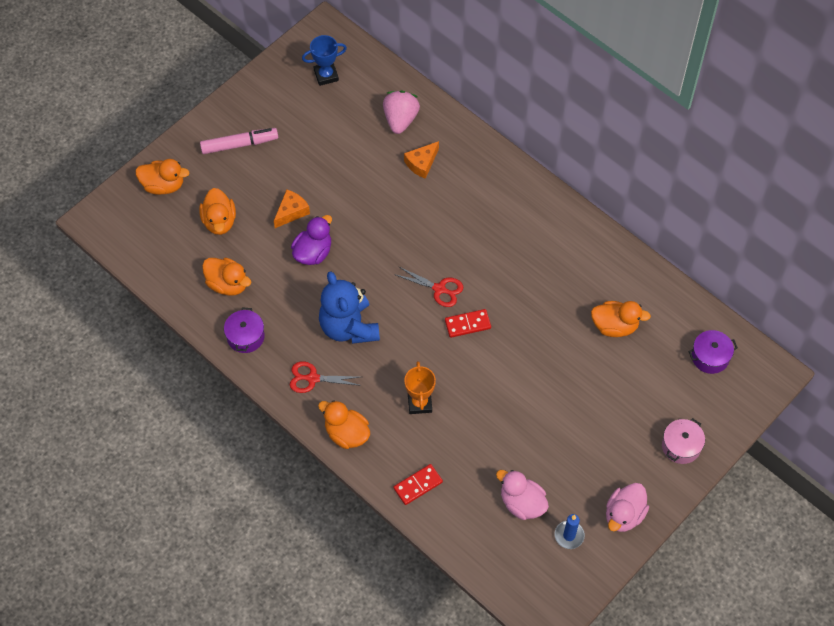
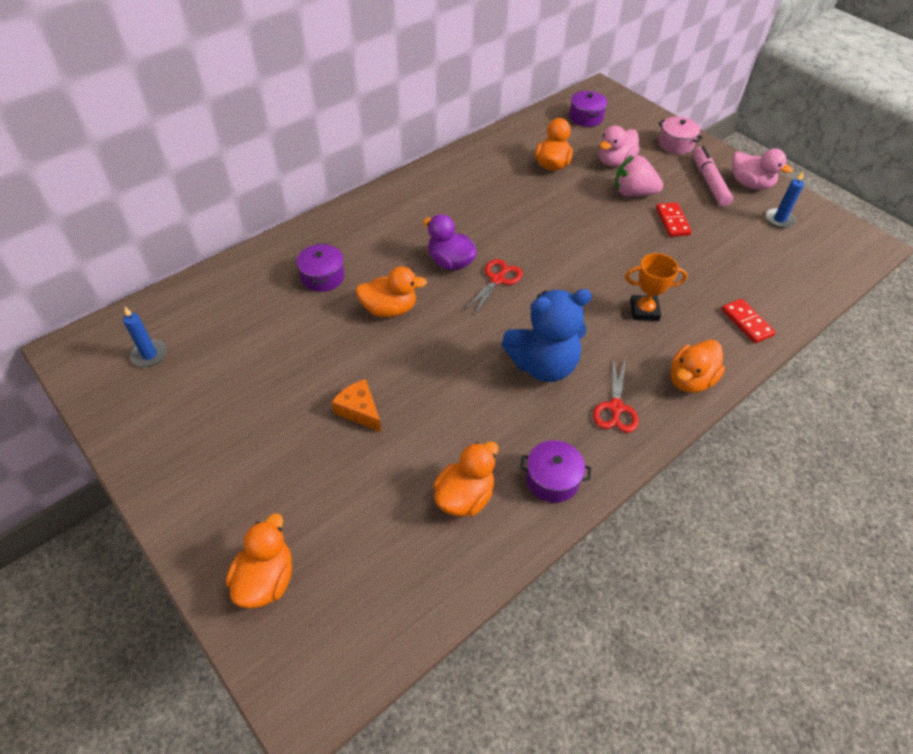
camera: 85 degrees left, 10 degrees down
orange duck [199,188,236,235] -> orange duck moved to [355,266,427,317]
pink marker [200,128,278,154] -> pink marker moved to [693,146,733,207]
purple duck [291,215,332,265] -> purple duck moved to [423,214,477,271]
blue trophy [302,35,347,86] -> blue candle [123,307,167,367]
pink strawberry [383,91,420,134] -> pink strawberry moved to [615,155,663,197]
orange cheese [404,141,439,179] -> purple pot [296,244,344,292]
red domino [445,309,491,338] -> red domino moved to [656,203,692,237]
pink duck [496,470,549,520] -> pink duck moved to [598,126,640,167]

